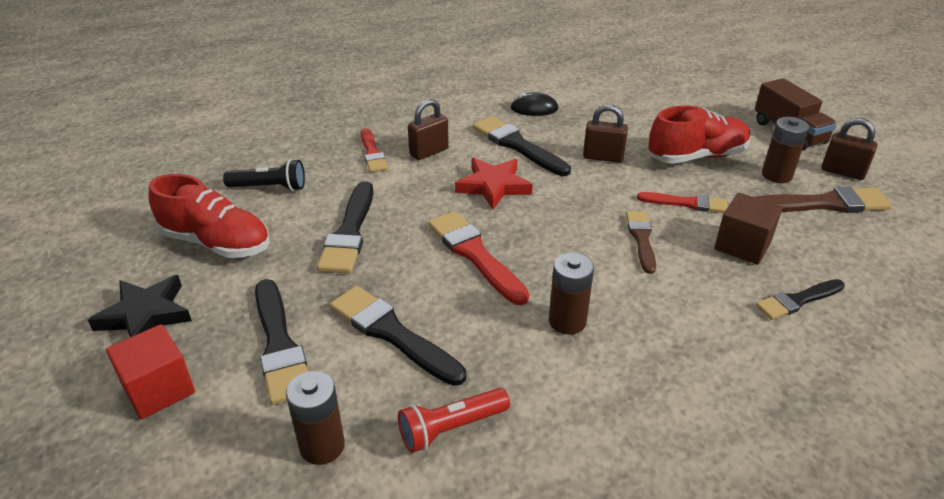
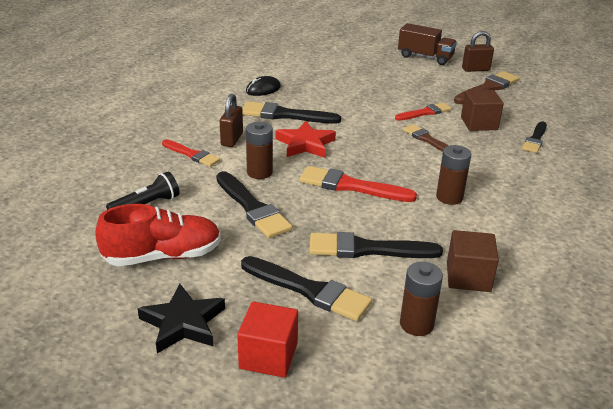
camera: 40 degrees left, 5 degrees down
red flashlight [398,388,510,453] -> brown cube [447,230,499,292]
brown padlock [583,104,628,163] -> none
red shoe [648,106,751,164] -> none
brown battery [762,117,809,183] -> brown battery moved to [246,122,273,179]

